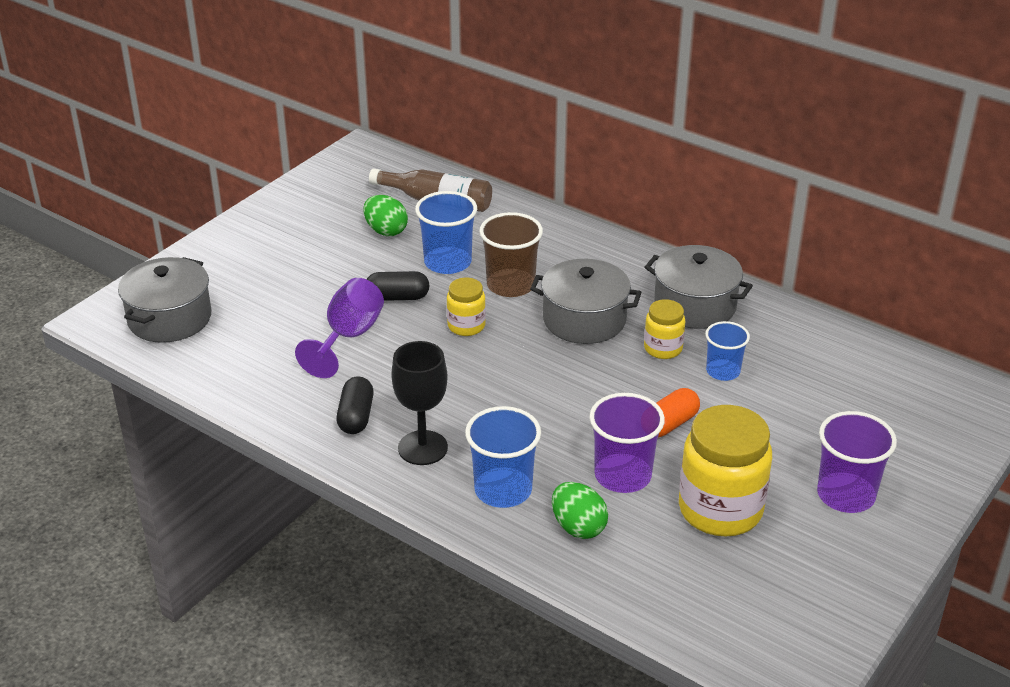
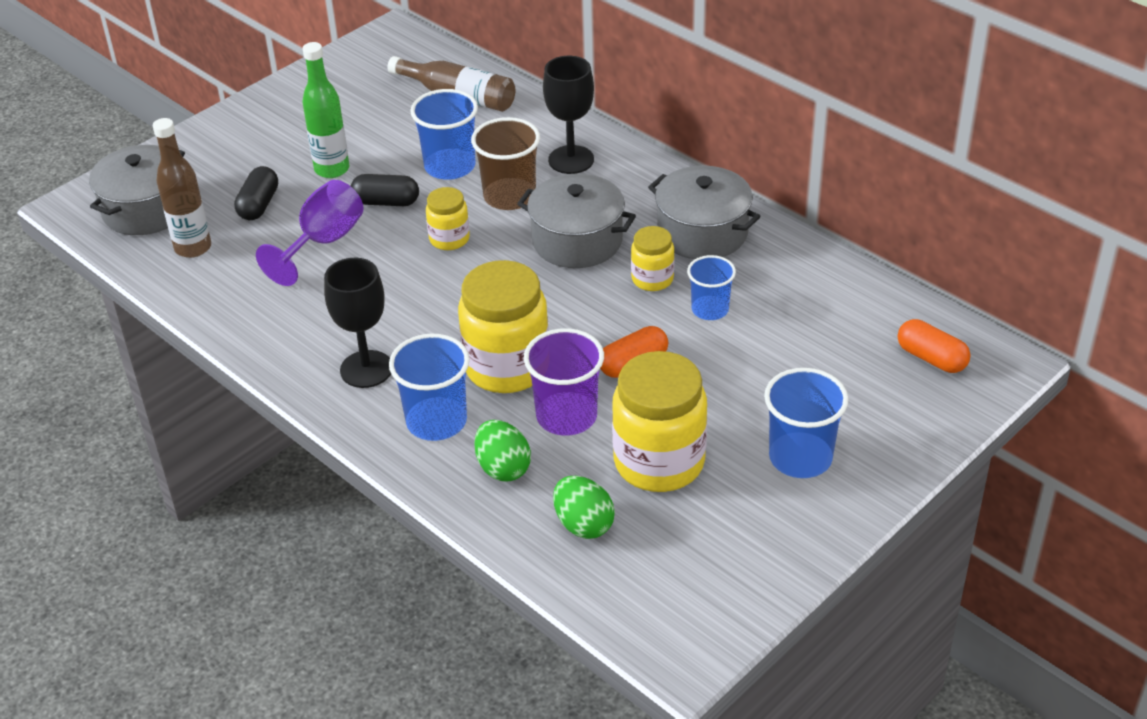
camera: 10 degrees right, 5 degrees up
black capsule [337,376,374,434] -> black capsule moved to [234,166,278,220]
green egg [363,195,408,236] -> green egg moved to [553,476,615,539]
purple cup [817,411,897,513] -> blue cup [764,368,849,478]
none -> brown bottle [153,118,211,258]
none -> green bottle [302,42,349,178]
none -> yellow jar [458,260,549,393]
none -> black goblet [543,56,594,174]
none -> orange capsule [898,319,971,373]

